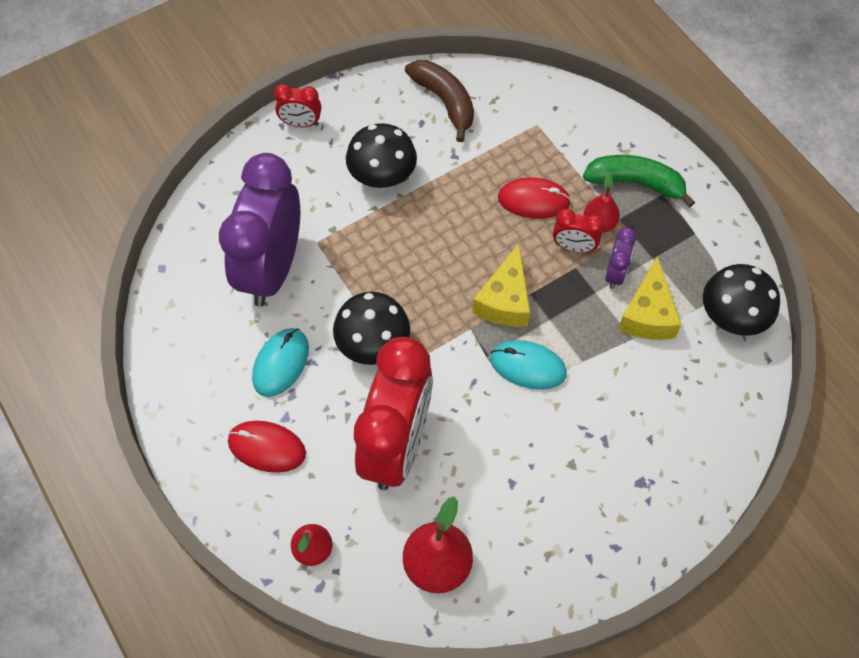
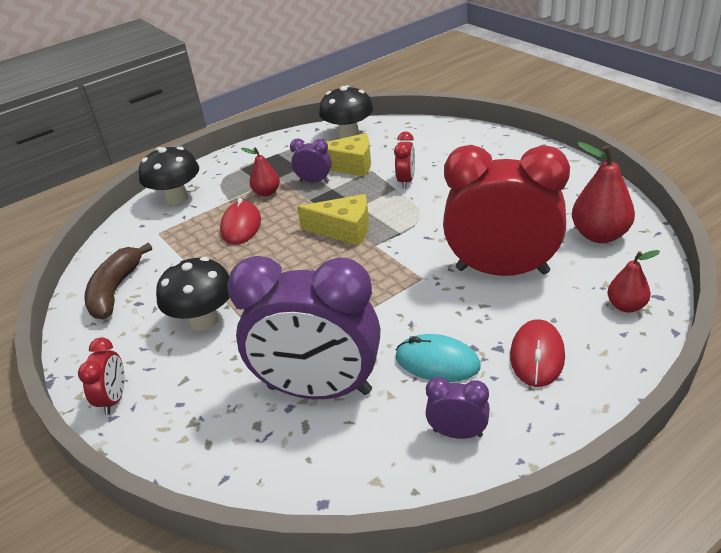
camera: 90 degrees left, 25 degrees down
black mushroom [333,292,410,365] -> black mushroom moved to [139,147,199,205]
brown banana [405,60,474,142] -> brown banana turned 45 degrees counterclockwise [84,243,152,319]
turquoise mouse [490,340,567,390] -> none
red clock [553,209,604,253] -> red clock moved to [394,131,415,189]
green banana [583,155,695,208] -> none
none -> purple clock [425,377,490,439]

